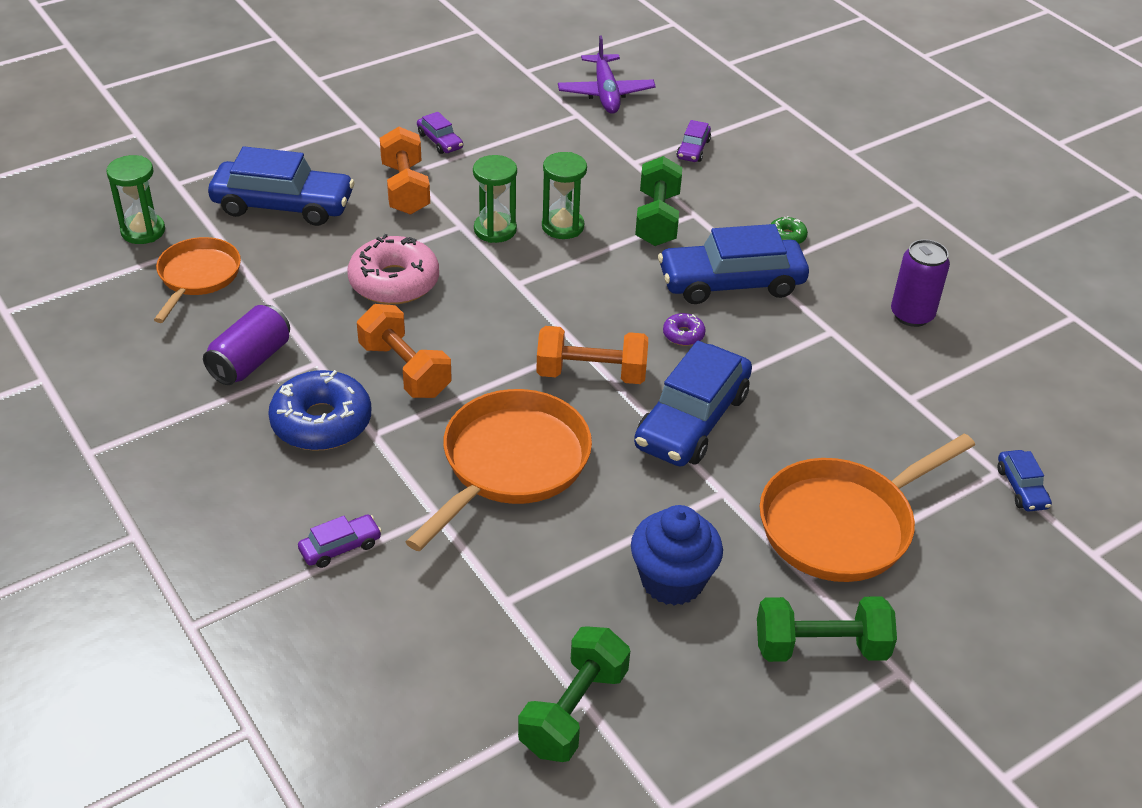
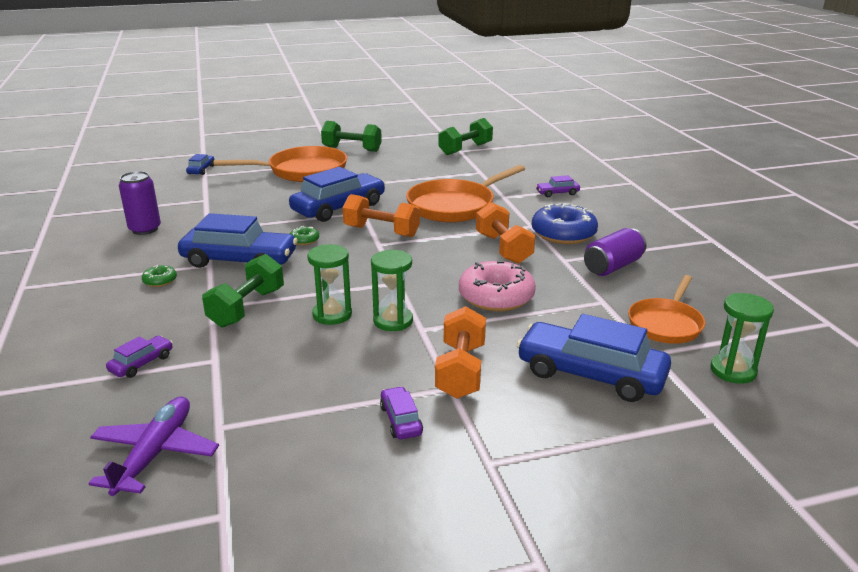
camera: 160 degrees left, 15 degrees down
blue cupcake [631,505,723,606] -> none
purple donut [663,313,706,346] -> green donut [290,226,319,245]

